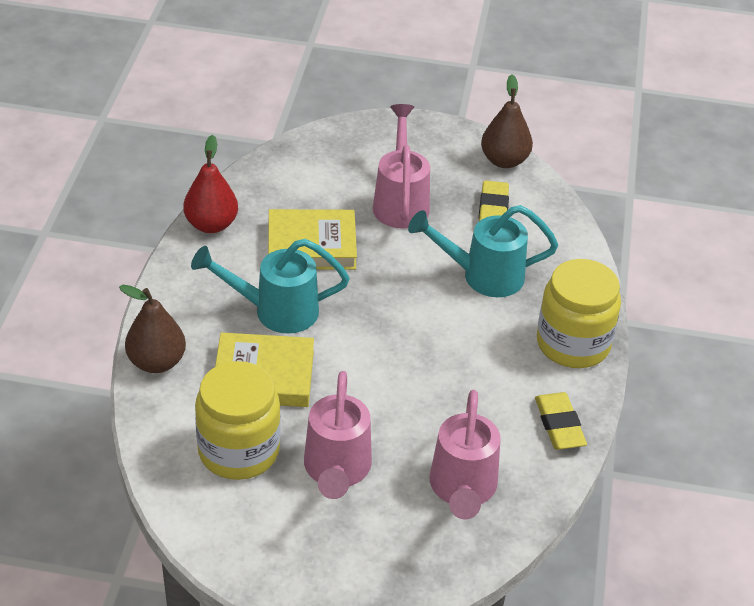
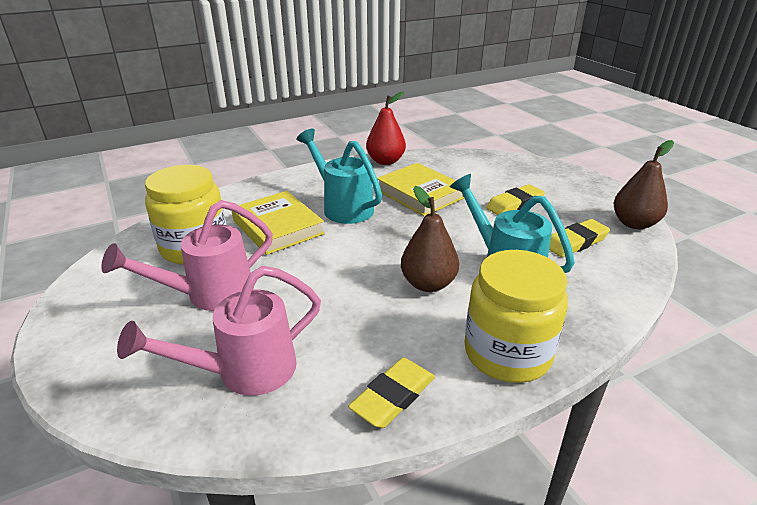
camera: 55 degrees right, 10 degrees down
brown pear [119,285,186,373] -> brown pear moved to [401,186,459,292]
pink watering can [373,104,430,229] -> yellow eraser [486,184,545,215]

